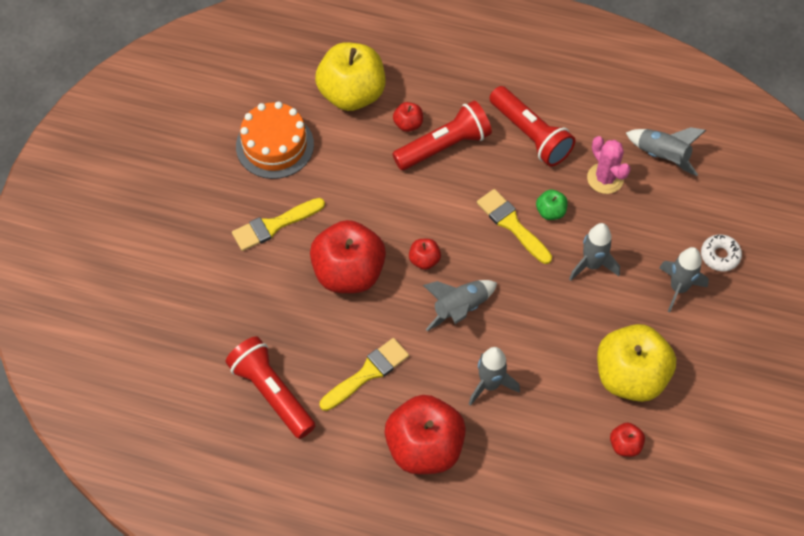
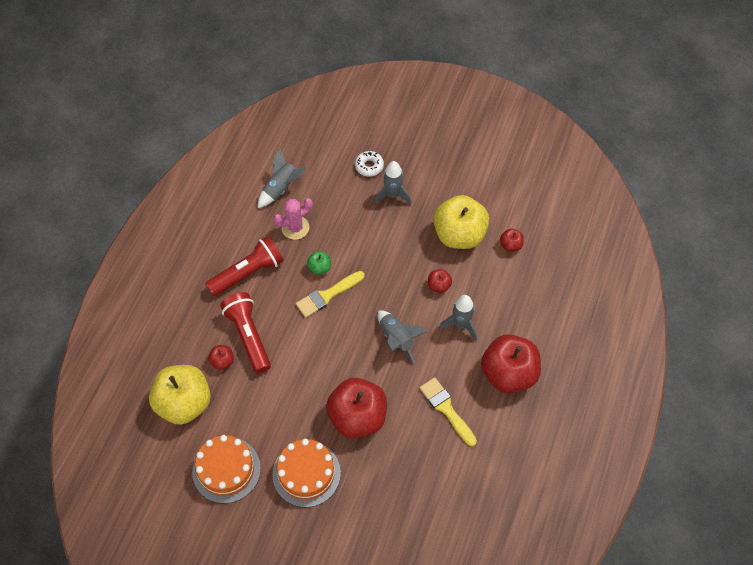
camera: 85 degrees left, 0 degrees up
red flashlight [225,336,316,439] -> none
yellow brush [232,198,325,251] -> orange cake [272,439,341,507]
red apple [409,239,441,270] -> red apple moved to [428,269,452,293]
grey rocket [569,223,620,281] -> none

